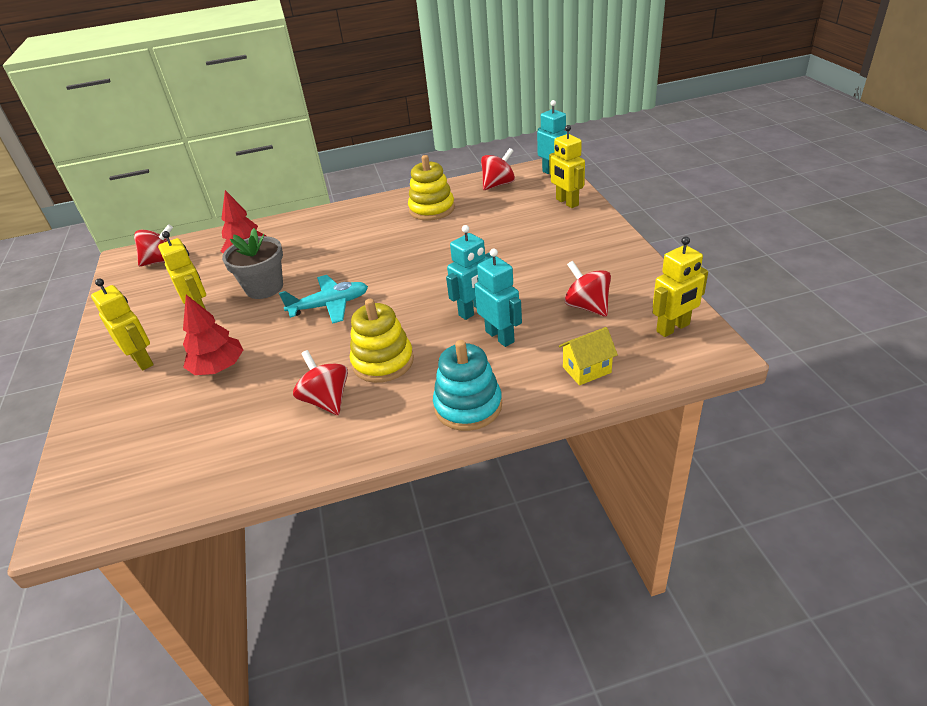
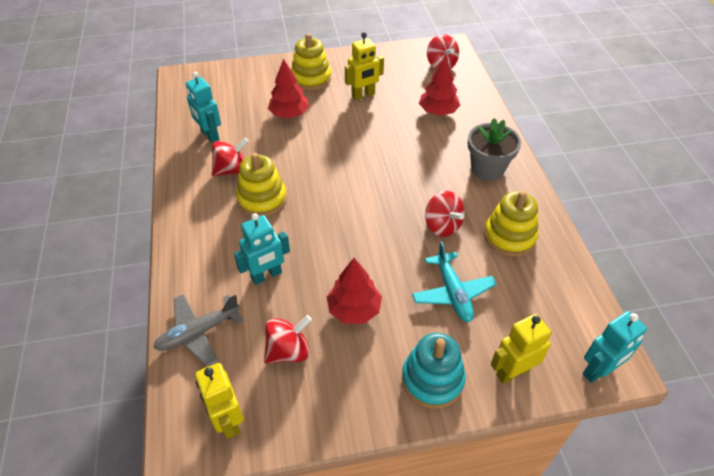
camera: 90 degrees right, 10 degrees up
yellow robot [91,278,154,370] -> yellow stacking toy [291,33,331,90]
grey flower pot [222,228,283,299] -> grey flower pot moved to [468,118,521,181]
turquoise plane [279,275,368,324] -> turquoise plane moved to [412,241,497,322]
turquoise stacking toy [433,340,502,431] -> turquoise stacking toy moved to [402,333,465,409]
turquoise robot [446,225,492,320] -> turquoise robot moved to [186,72,221,143]
red spinning top [481,148,515,190] -> red spinning top moved to [425,191,465,237]
yellow house [559,327,618,386] -> grey plane [154,294,243,366]
none -> red tree [327,258,382,324]

